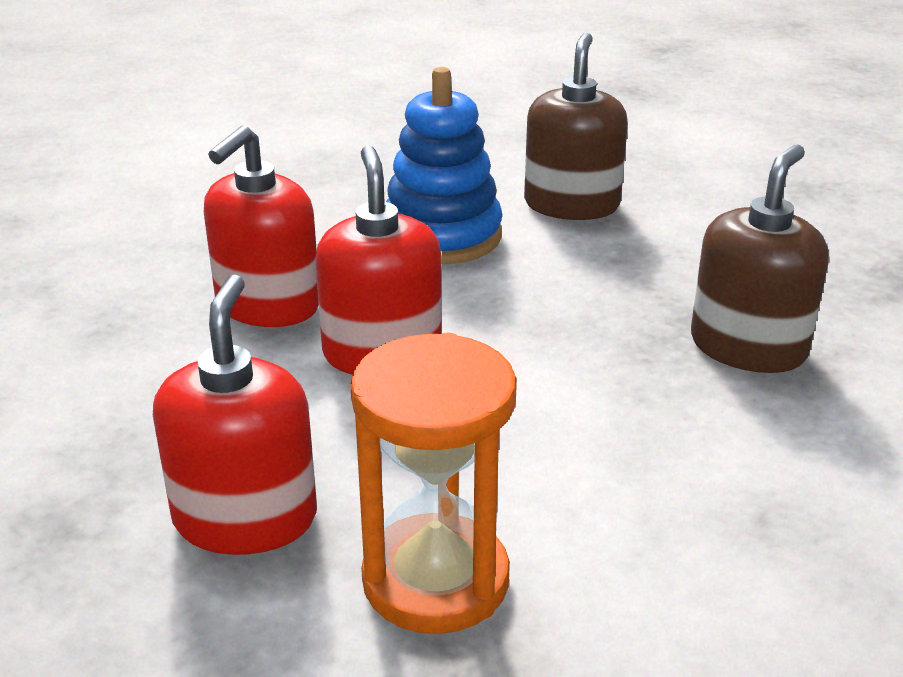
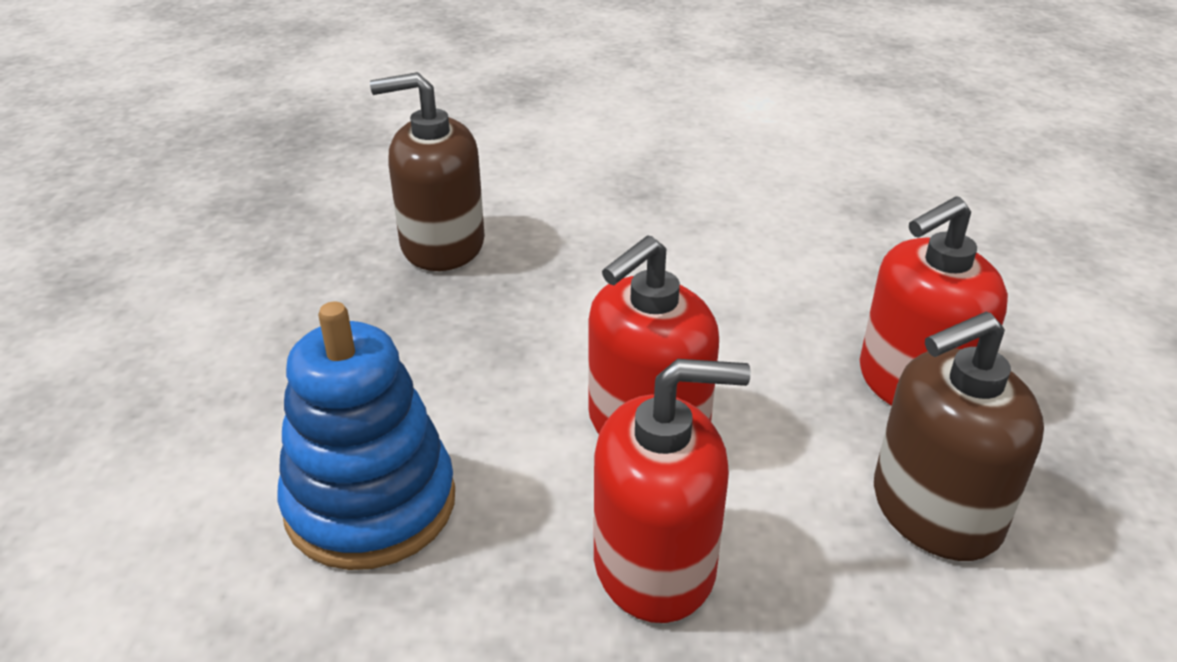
camera: 125 degrees left, 5 degrees up
orange hourglass [350,333,517,634] -> none
brown soap dispenser [524,33,628,220] -> brown soap dispenser moved to [874,311,1044,561]

